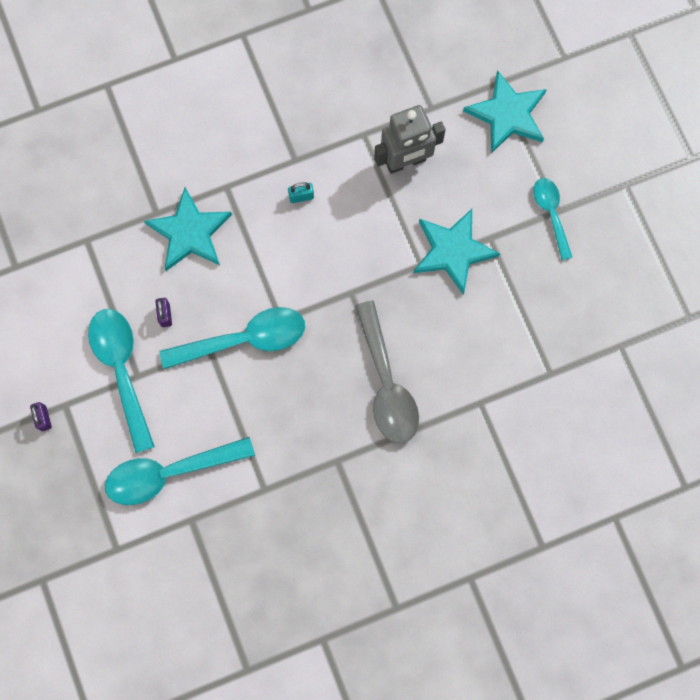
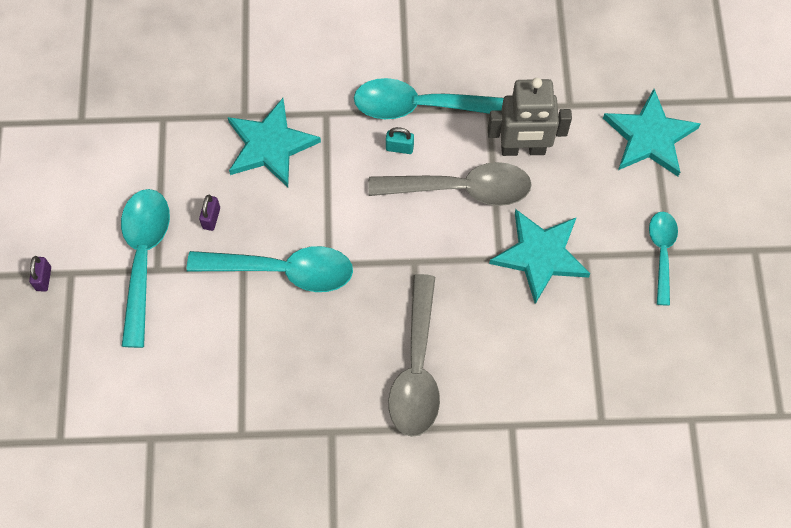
camera: 20 degrees right, 10 degrees down
turquoise spoon [105,437,255,505] -> turquoise spoon moved to [354,78,504,119]
none -> grey spoon [368,162,532,206]

